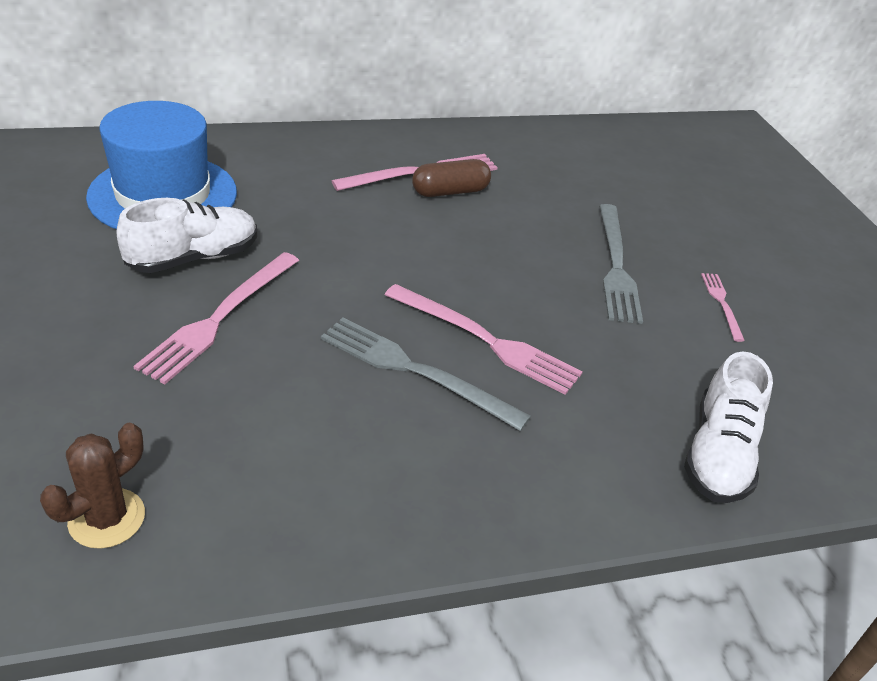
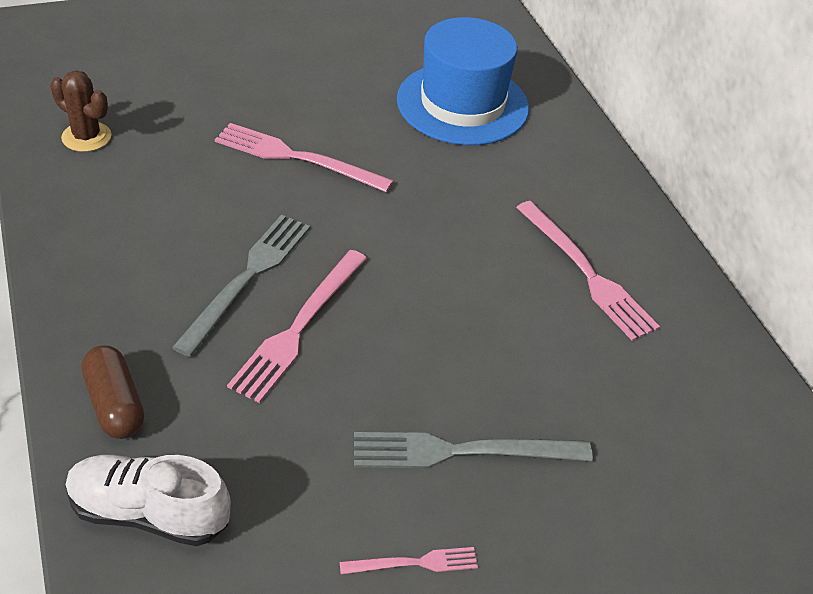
camera: 85 degrees right, 5 degrees up
white shoe [117,198,257,273] -> none
brown capsule [412,159,491,197] -> brown capsule moved to [82,345,144,439]

